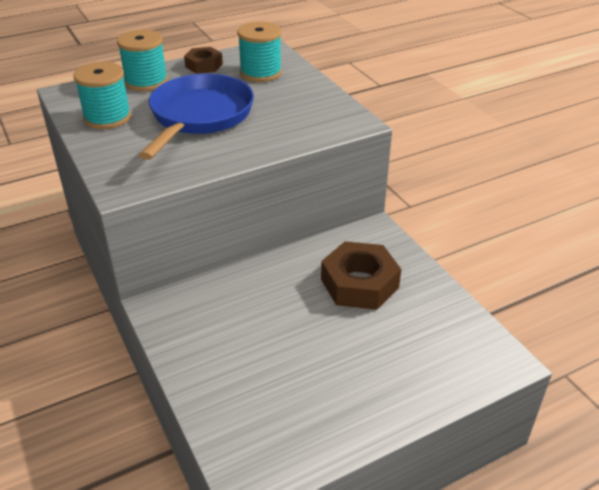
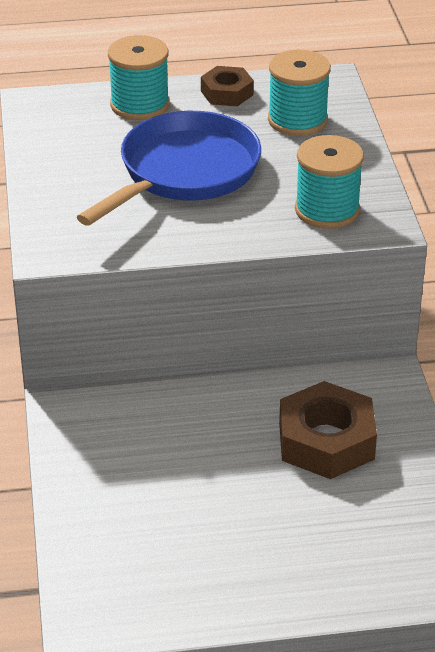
camera: 20 degrees right, 0 degrees up
turquoise spool [73,62,131,129] -> turquoise spool moved to [295,135,364,229]

